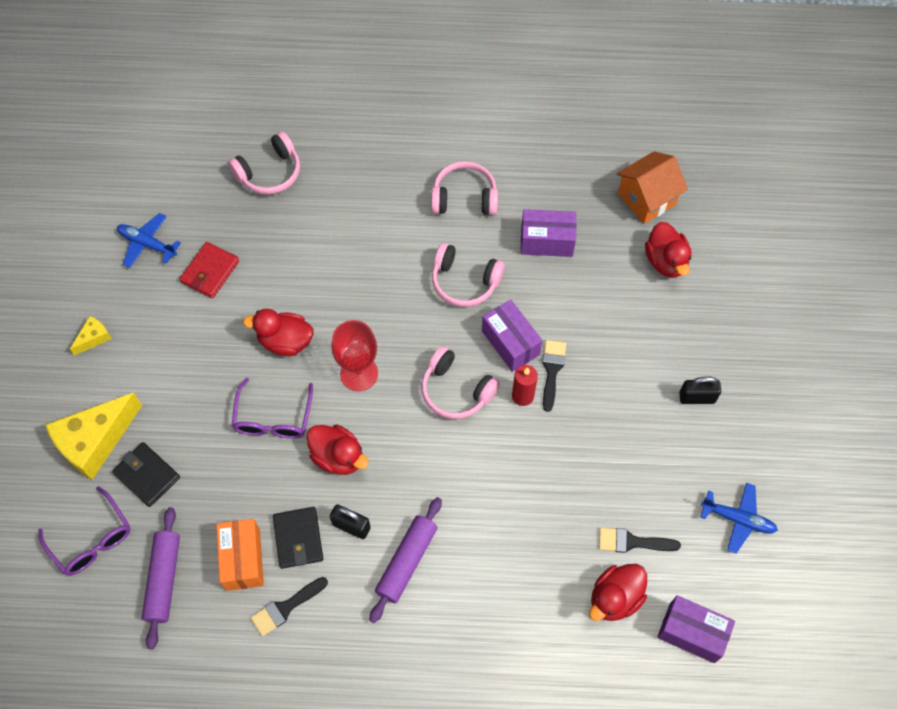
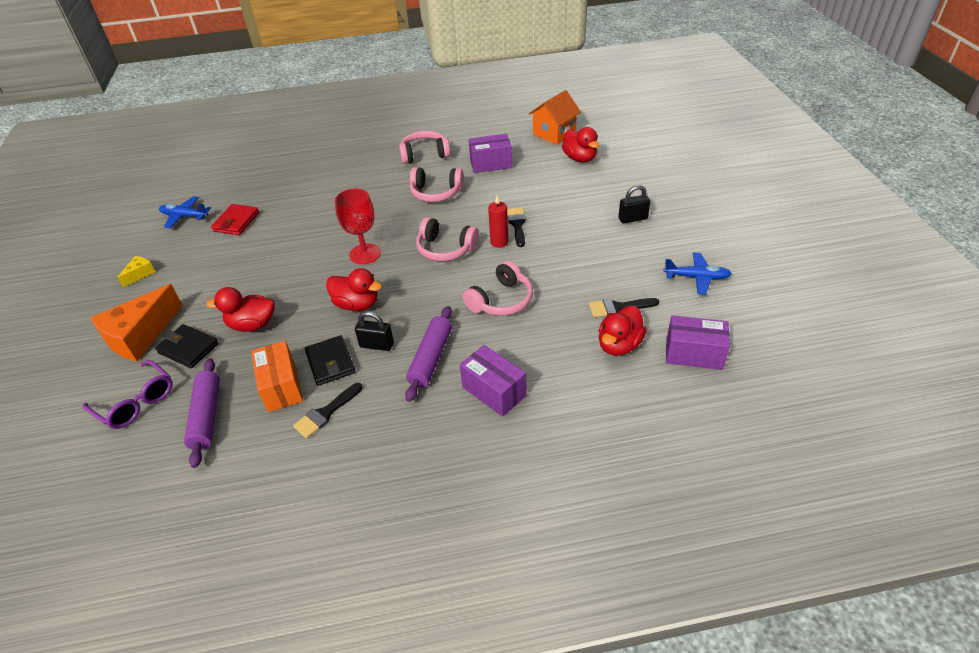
camera: 10 degrees left, 20 degrees down
yellow cheese [45,393,142,480] -> orange cheese [90,284,183,361]
pink headphones [228,131,300,195] -> pink headphones moved to [463,260,533,316]
purple glasses [232,378,313,439] -> none
red duck [243,309,314,356] -> red duck moved to [206,287,275,332]
purple box [482,300,542,372] -> purple box moved to [460,345,527,417]

